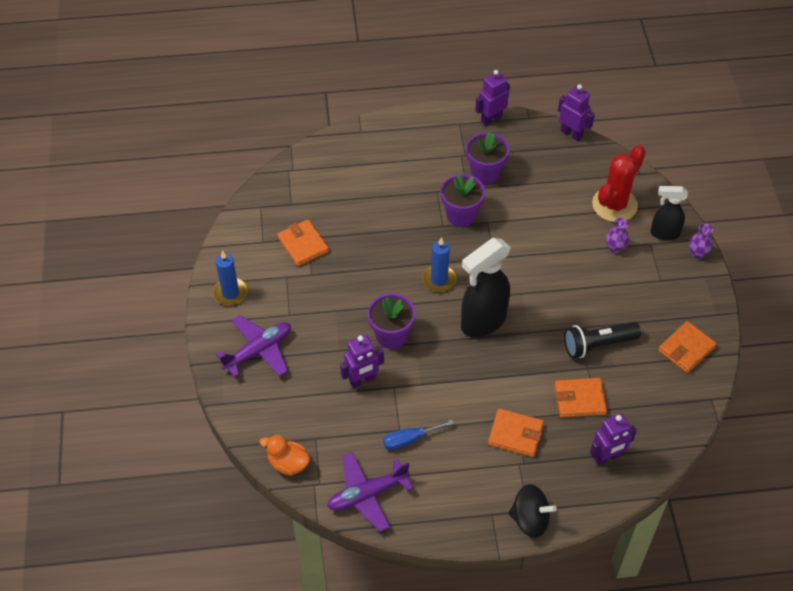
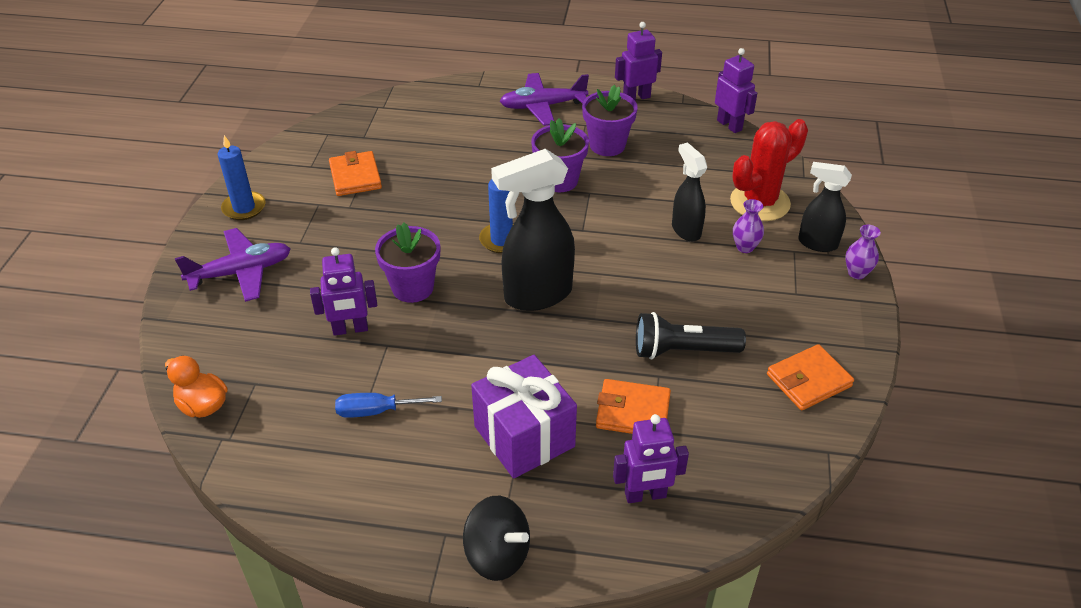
camera: 15 degrees right, 10 degrees down
purple plane [327,452,413,532] -> purple plane moved to [500,73,589,126]
orange wallet [488,409,544,457] -> purple gift [471,355,577,478]
none -> black spray bottle [672,142,707,241]

